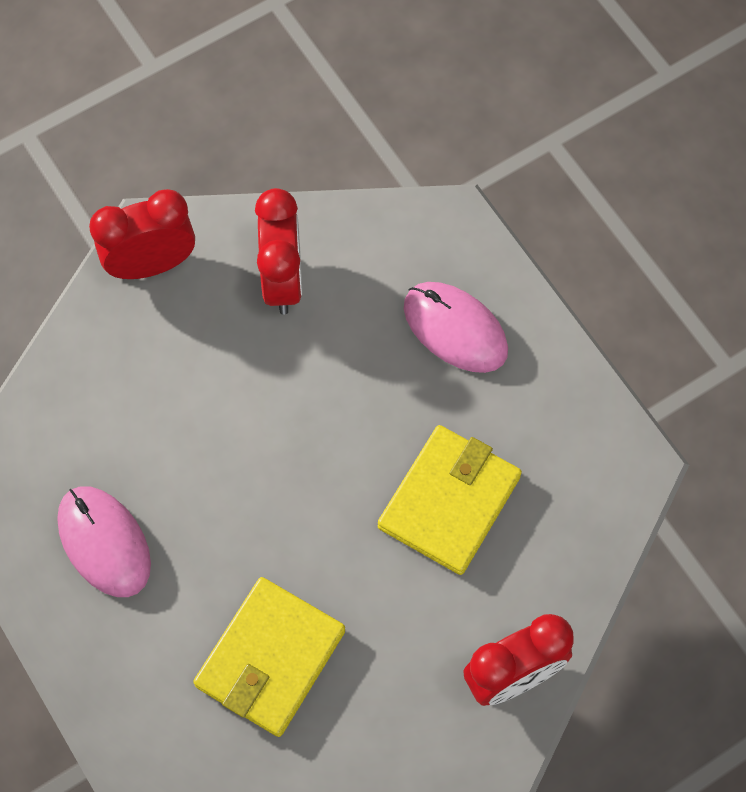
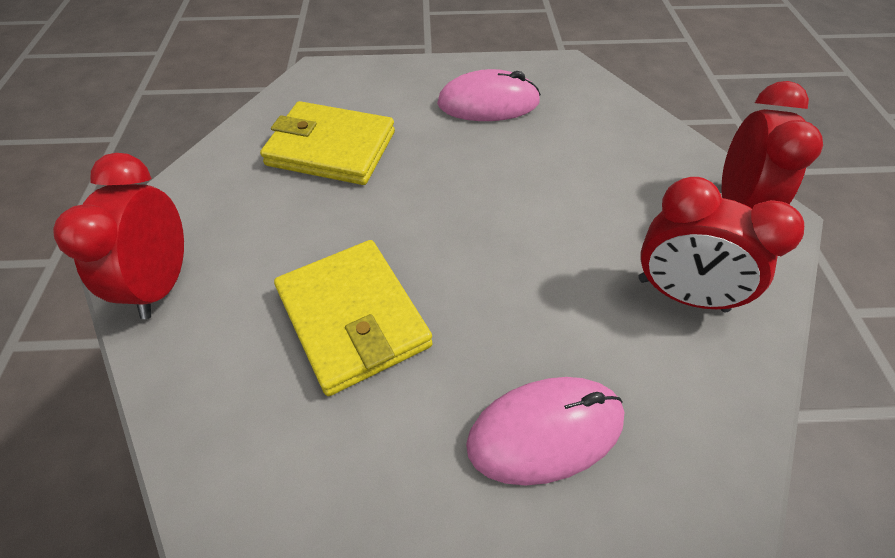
camera: 120 degrees right, 15 degrees down
yellow wallet [193,577,345,737] -> yellow wallet turned 45 degrees counterclockwise [260,101,395,185]

